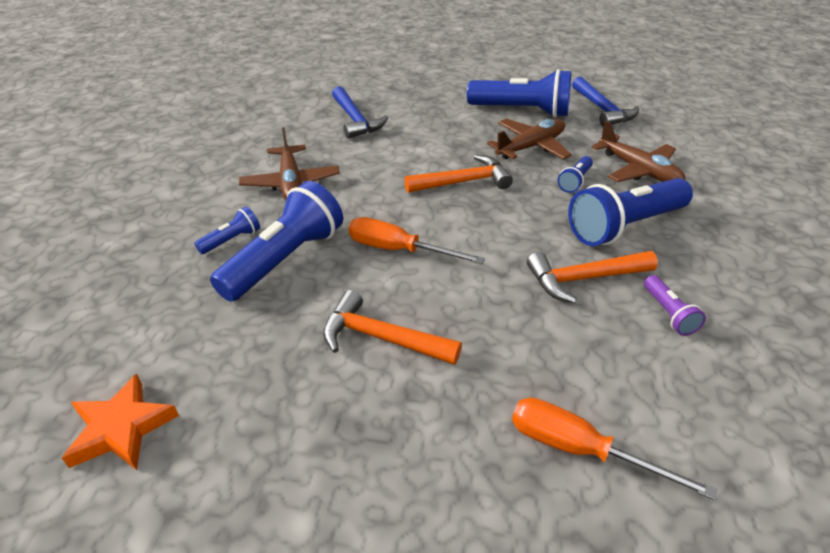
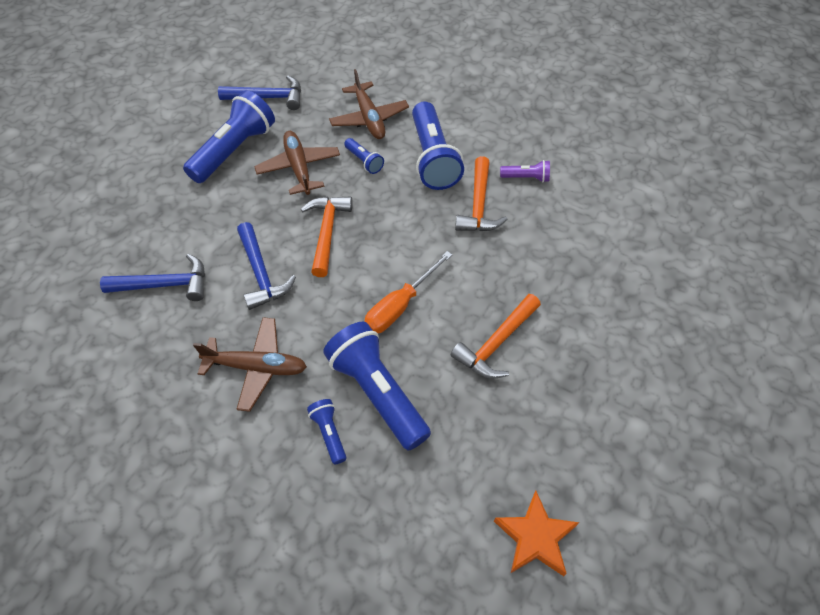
camera: 70 degrees left, 15 degrees up
orange screwdriver [512,397,717,500] -> none
brown plane [592,121,685,182] -> brown plane turned 90 degrees clockwise [329,69,409,139]
none -> blue hammer [237,222,296,310]

